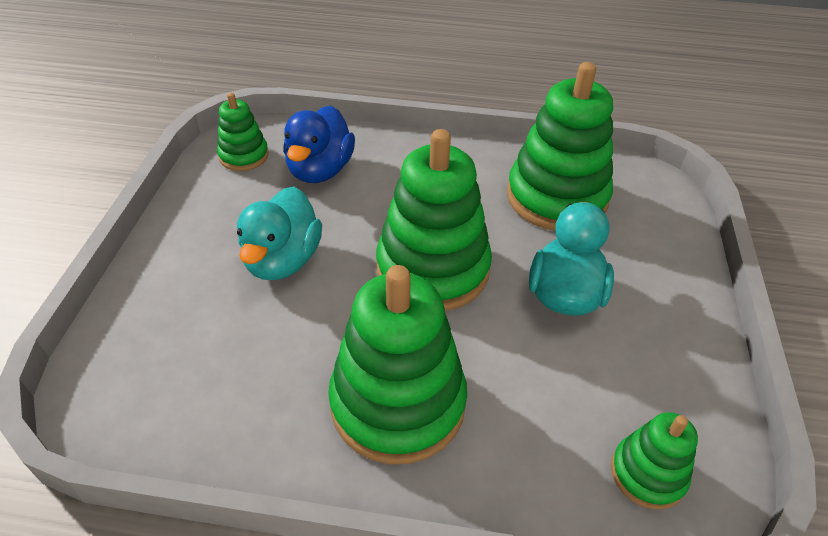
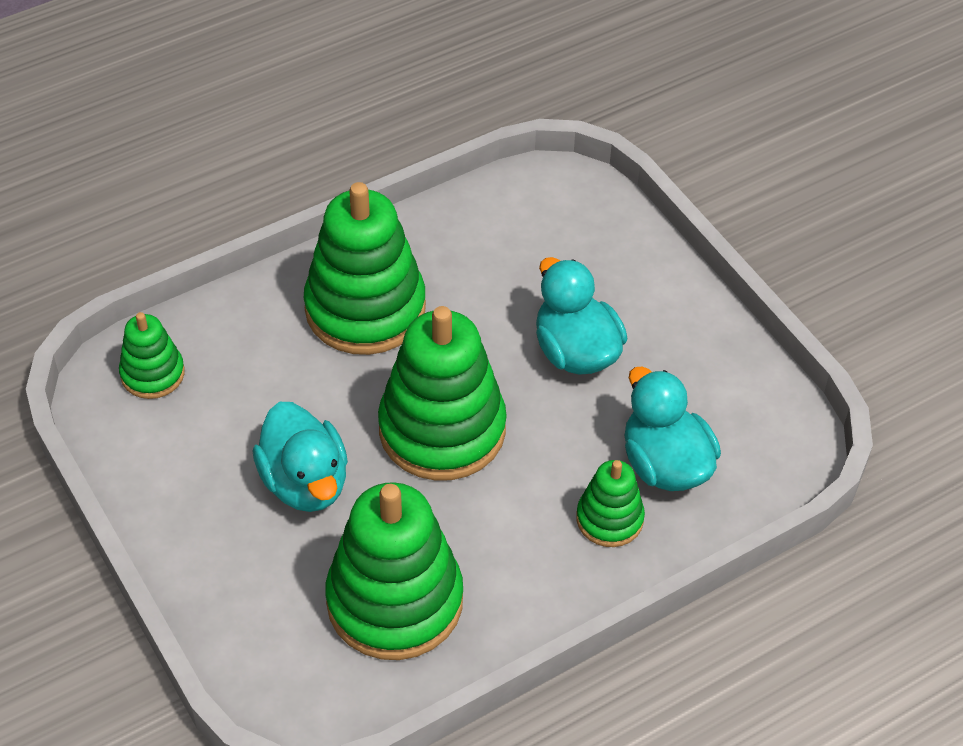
camera: 140 degrees right, 5 degrees up
green stacking toy [217,93,269,171] -> green stacking toy moved to [576,460,645,547]
blue duck [283,105,355,183] -> turquoise duck [624,366,721,491]

